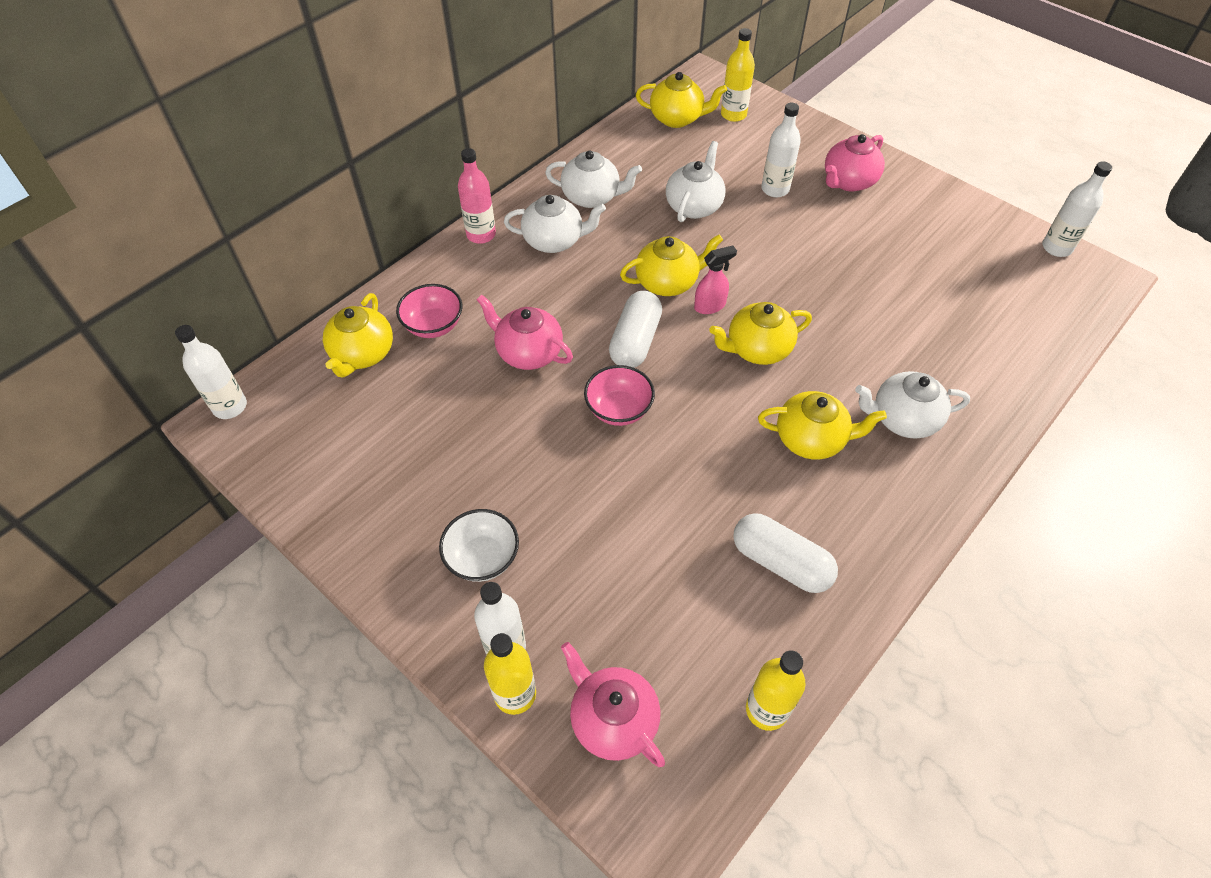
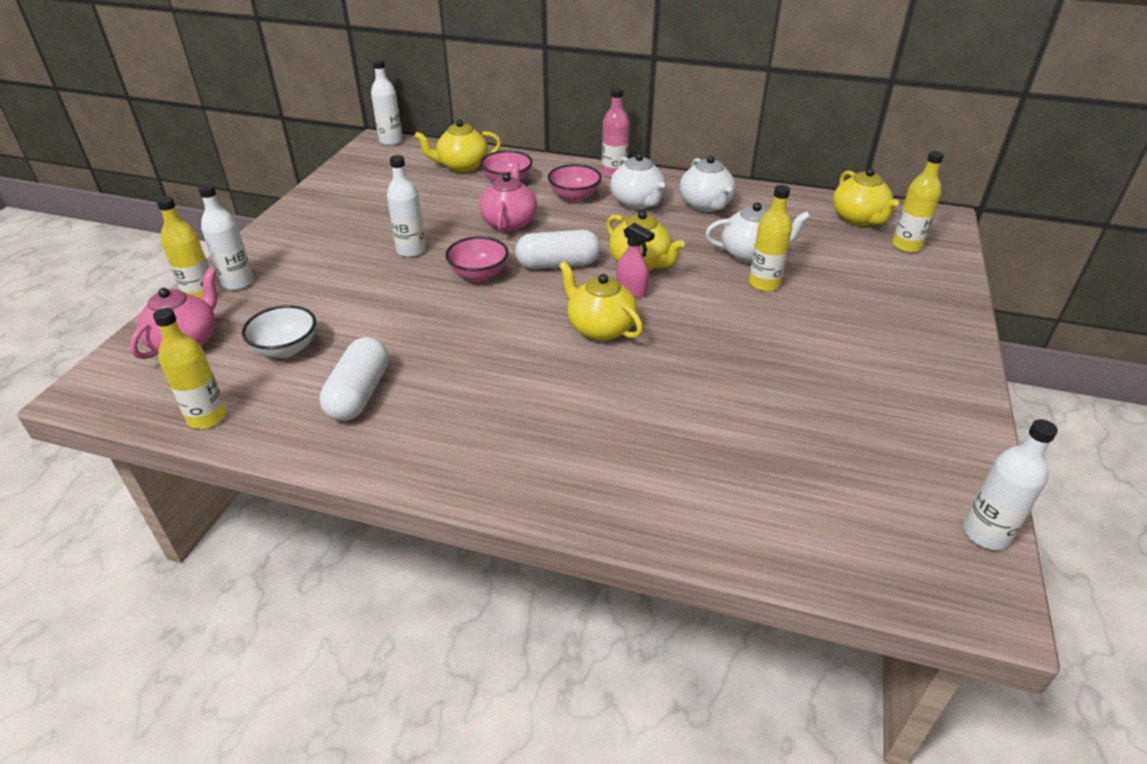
camera: 65 degrees right, 15 degrees down
white bowl [439,509,519,582] -> white bowl moved to [242,305,316,358]
yellow teapot [758,391,887,459] -> none
white bottle [761,103,801,197] -> white bottle moved to [387,155,426,257]
pink teapot [825,134,885,191] -> none
white teapot [855,371,970,439] -> none
none -> pink bowl [548,164,602,202]
none -> yellow bottle [749,185,792,291]

